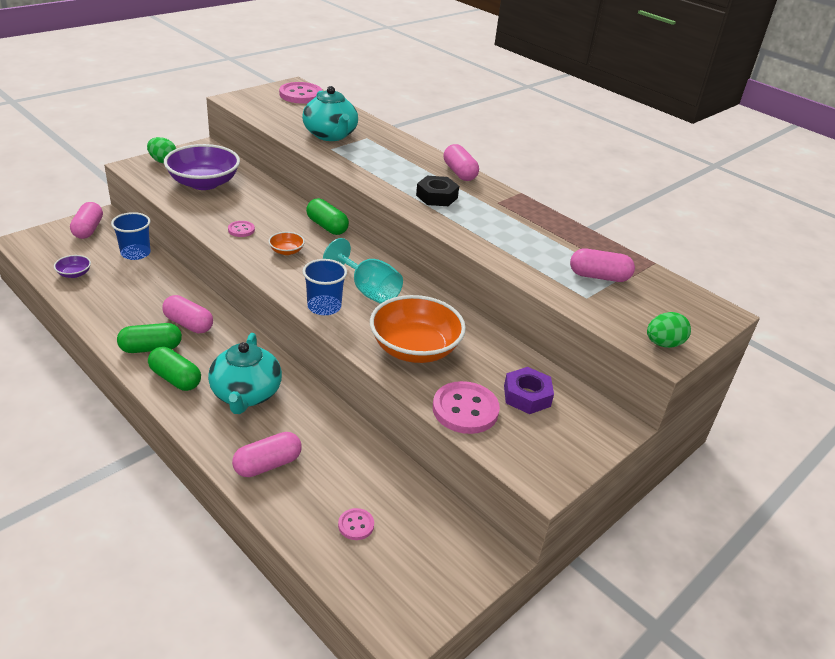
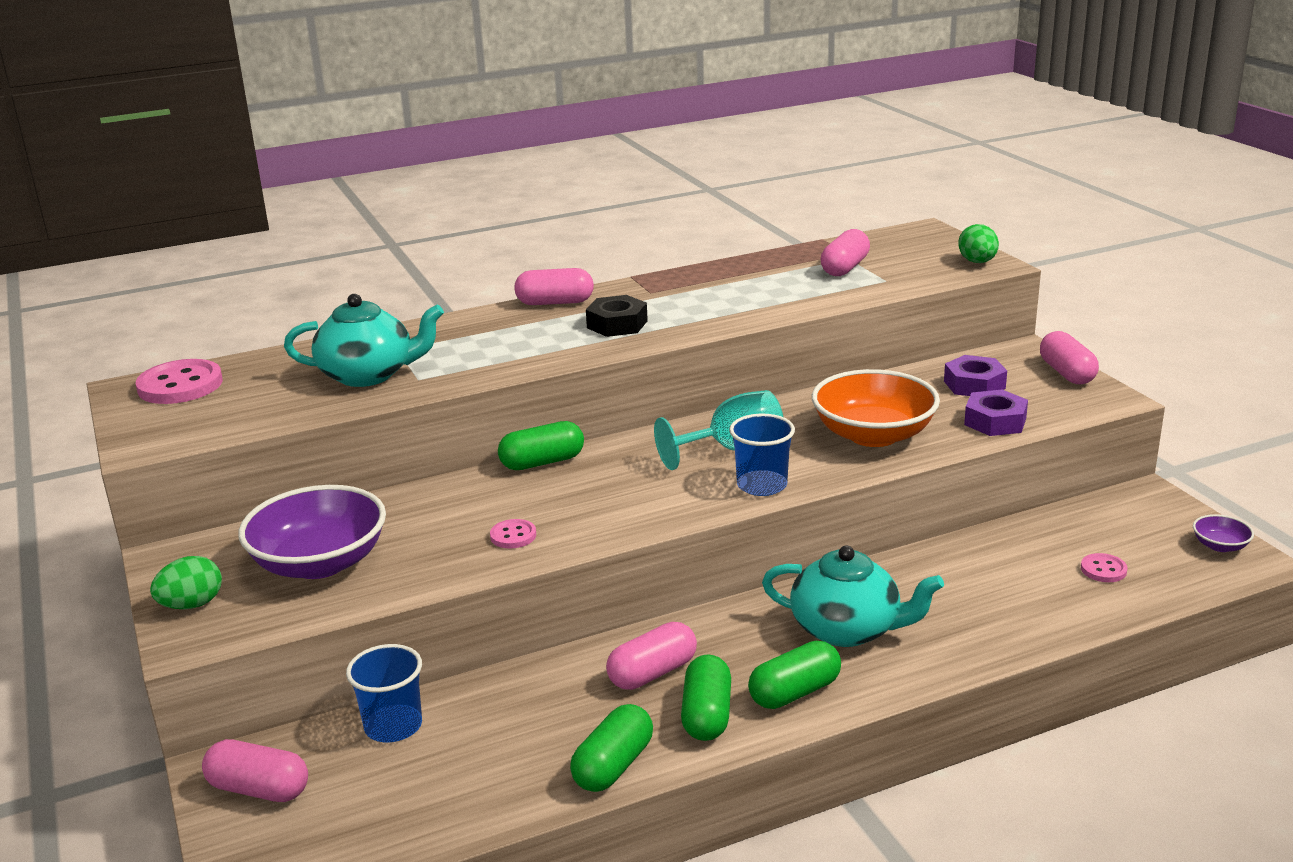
camera: 65 degrees left, 10 degrees down
purple bowl [54,255,91,278] -> purple bowl moved to [1193,514,1254,552]
pink capsule [232,432,302,477] -> pink capsule moved to [1040,331,1099,384]
orange bowl [268,232,305,255] -> none
pink button [433,381,500,434] -> purple nut [964,390,1028,436]
none -> green capsule [570,704,653,792]

